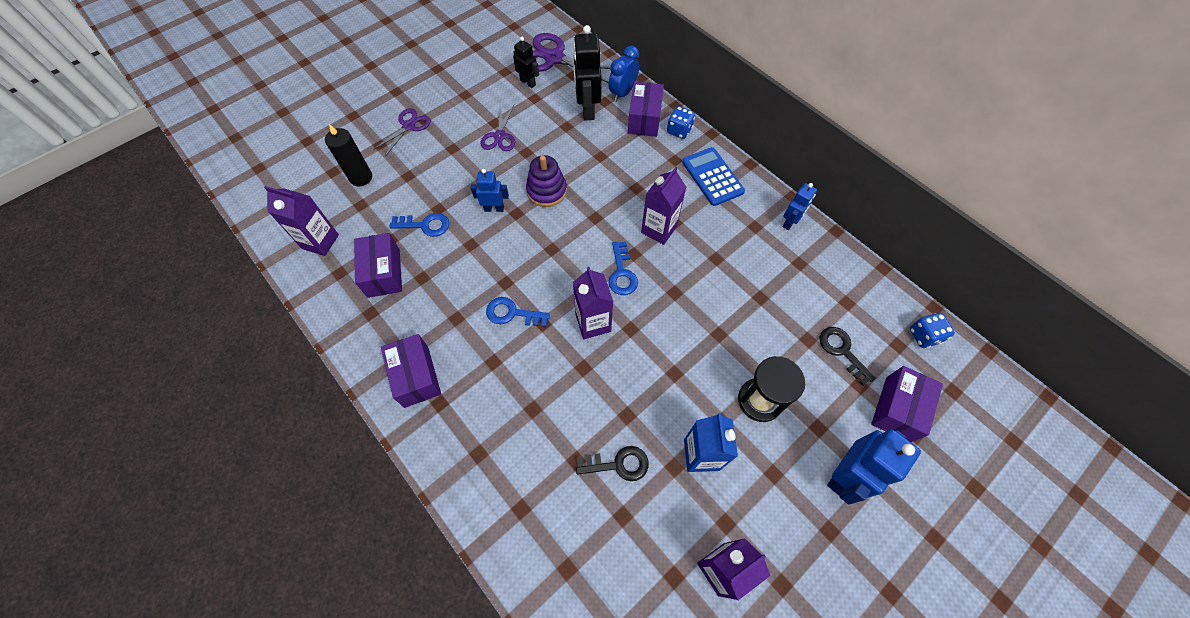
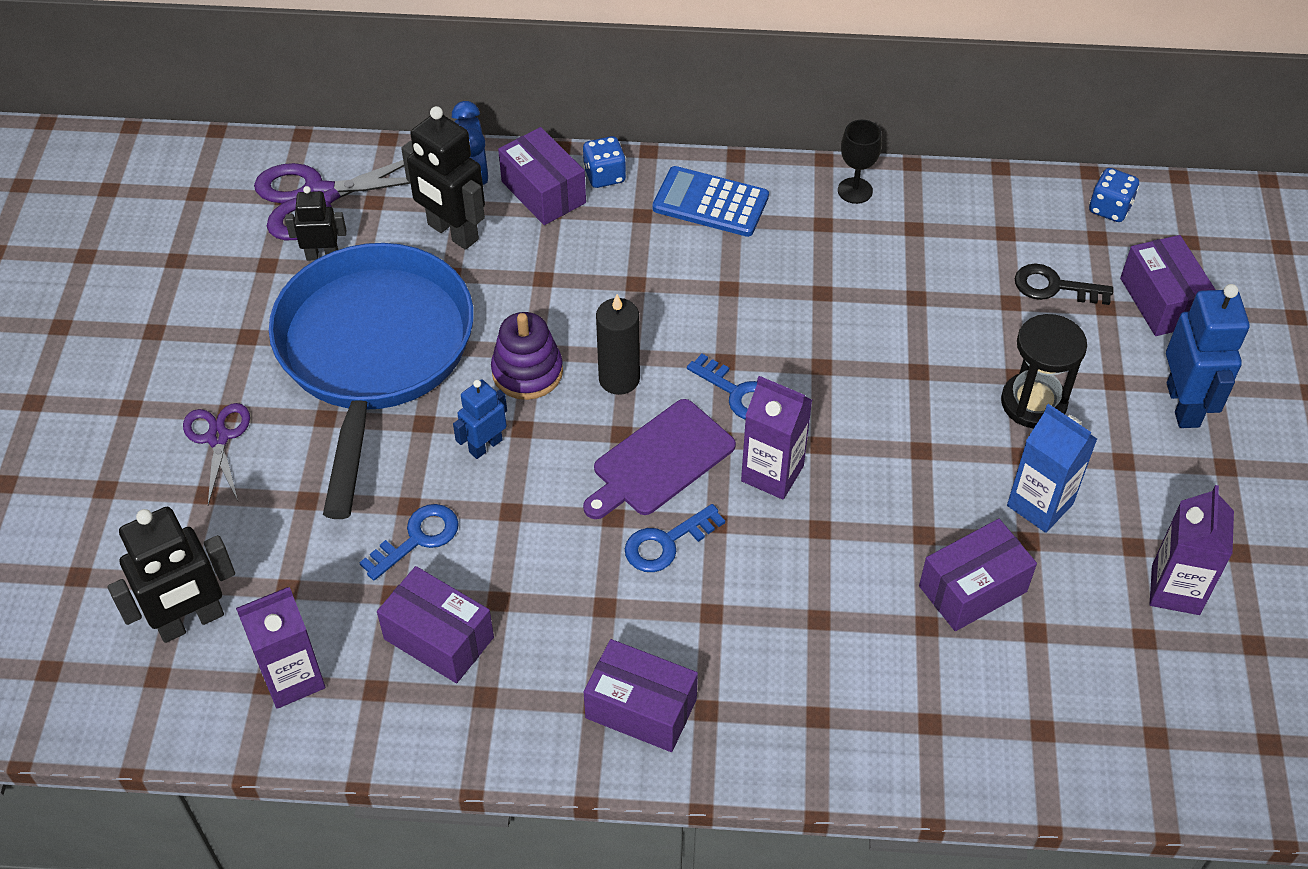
camera: 45 degrees left, 10 degrees down
black candle [325,124,372,187] -> black candle moved to [596,294,640,395]
purple scissors [480,105,515,151] -> blue pan [269,243,474,519]
black key [576,446,649,481] -> purple box [919,519,1037,631]
purple carton [641,167,686,245] -> none
blue robot [782,183,817,230] -> black goblet [838,120,882,204]
none -> black robot [107,507,235,643]
none -> purple cutting board [583,399,736,519]

